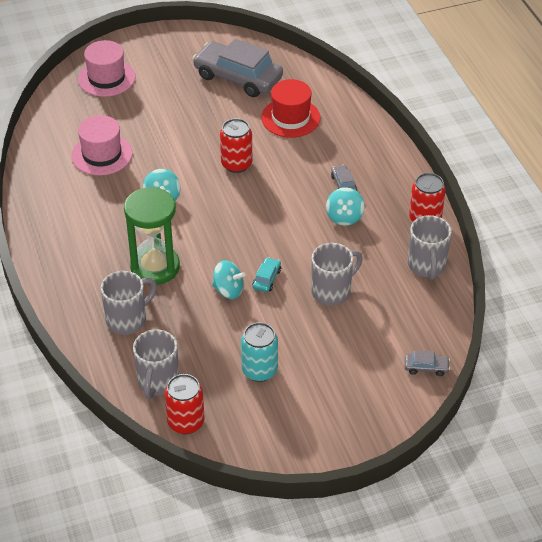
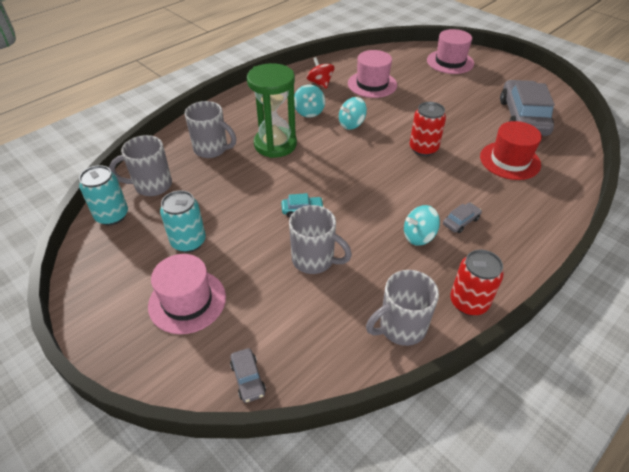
camera: 65 degrees right, 0 degrees up
red can [165,374,205,435] -> turquoise can [79,165,128,226]
turquoise spinning top [212,260,246,299] -> turquoise spinning top moved to [294,84,325,118]
none -> pink hat [148,254,226,334]
none -> red spinning top [306,57,334,89]

